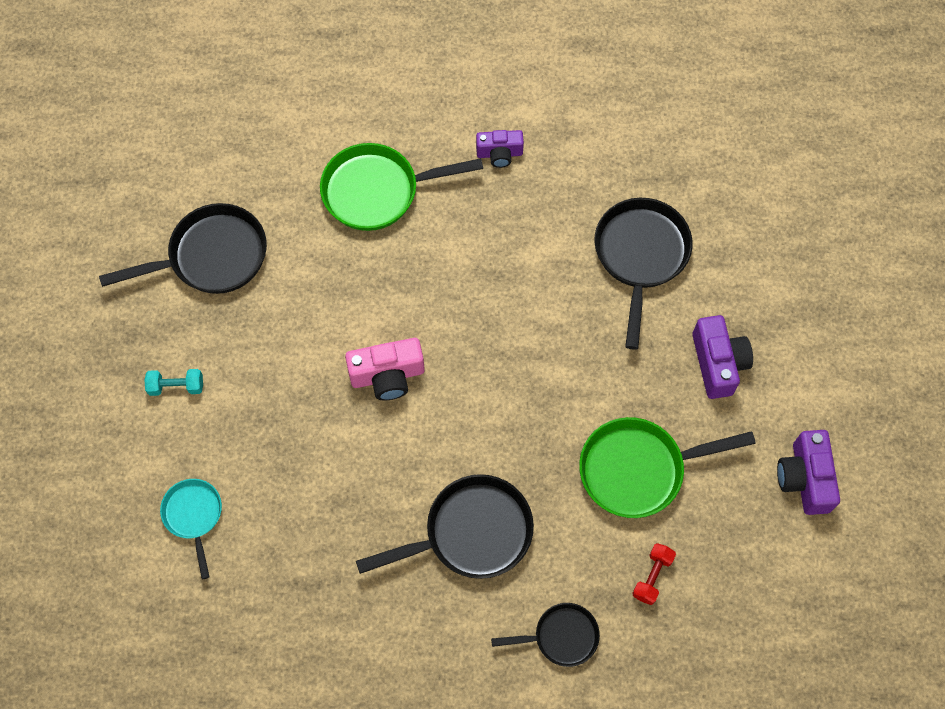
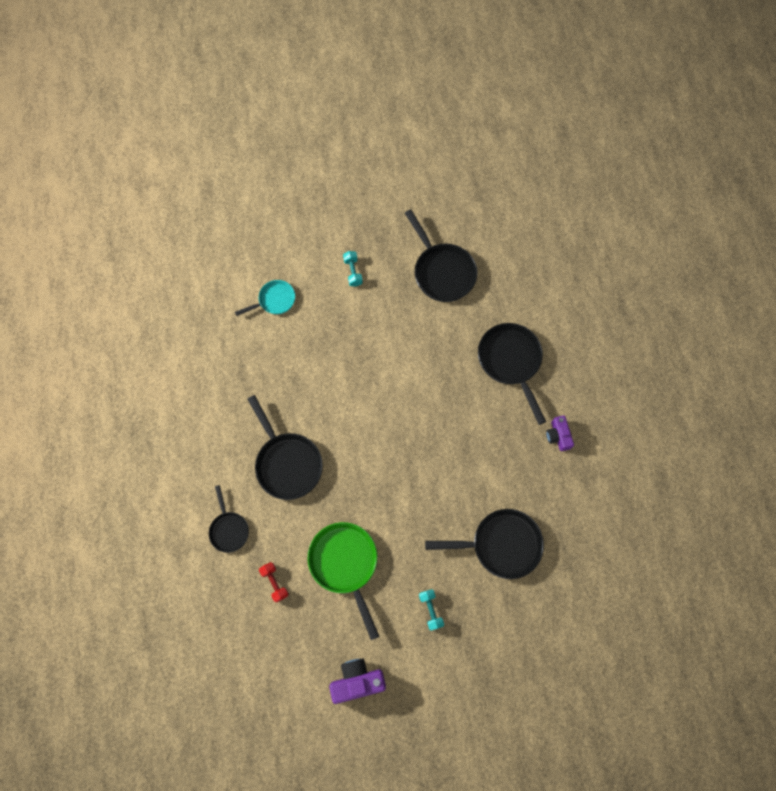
camera: 80 degrees right, 5 degrees up
green pan [320,143,483,231] -> black pan [478,323,546,425]
pink camera [345,338,425,400] -> none
red dumbbell [632,543,676,605] -> red dumbbell turned 45 degrees clockwise [259,562,289,602]
purple camera [692,315,753,399] -> turquoise dumbbell [419,589,444,630]

